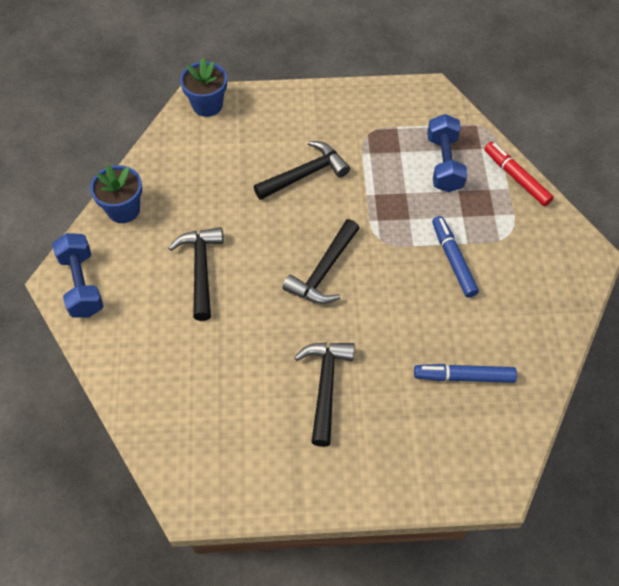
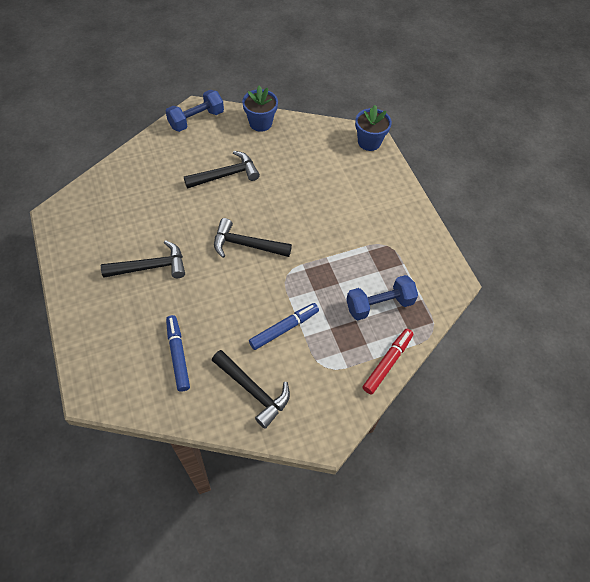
camera: 70 degrees right, 0 degrees up
black hammer [254,141,350,200] -> black hammer moved to [212,350,290,429]

